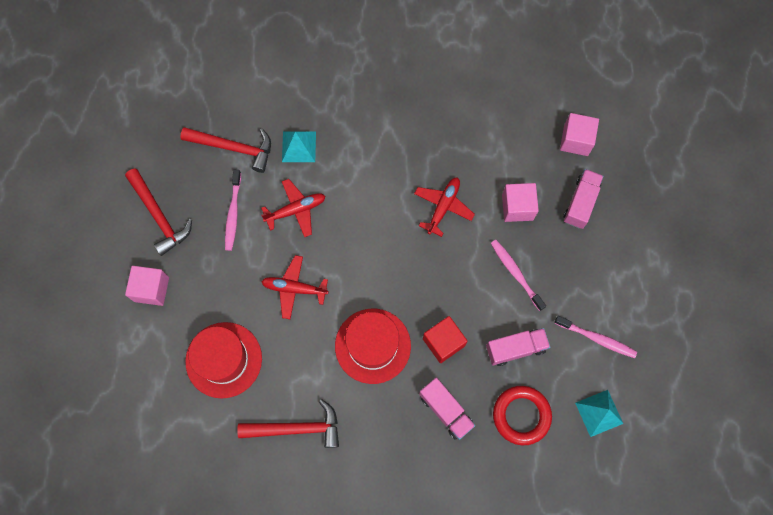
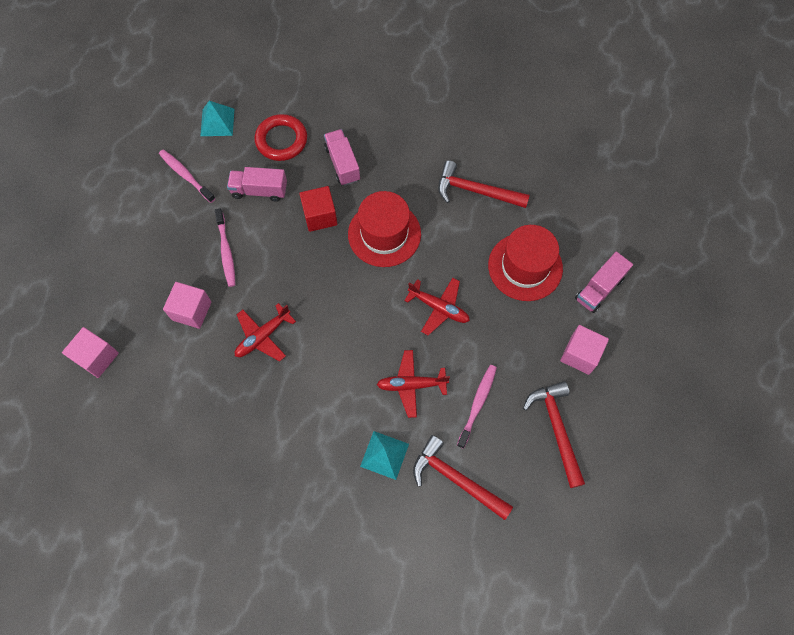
camera: 160 degrees left, 5 degrees down
pink truck [563,169,604,229] -> pink truck moved to [575,252,633,313]

